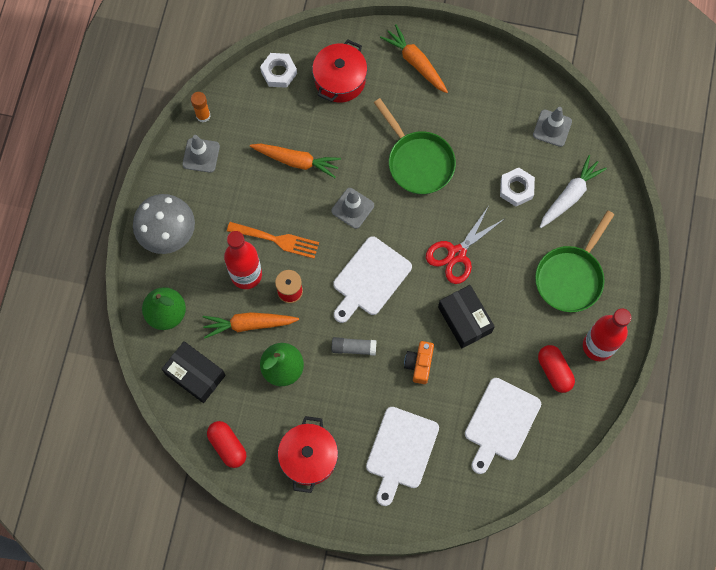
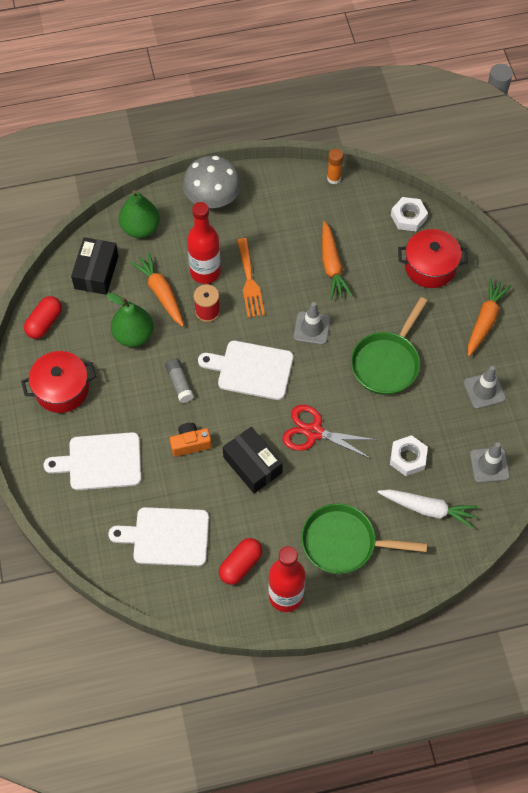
camera: 65 degrees right, 10 degrees down
grey traffic cone [182,135,220,173] -> grey traffic cone moved to [464,366,506,409]
black box [438,285,495,348] -> black box turned 75 degrees counterclockwise [223,427,283,493]

